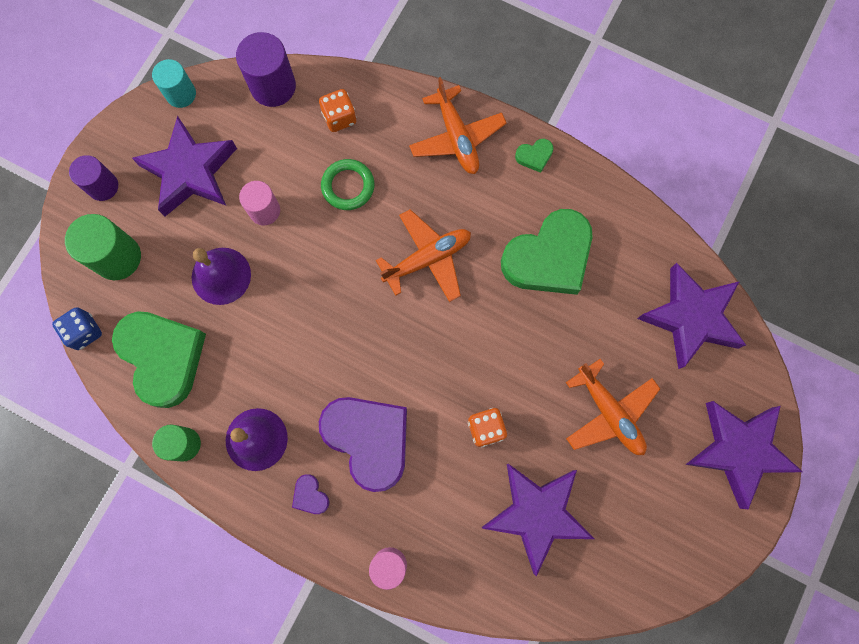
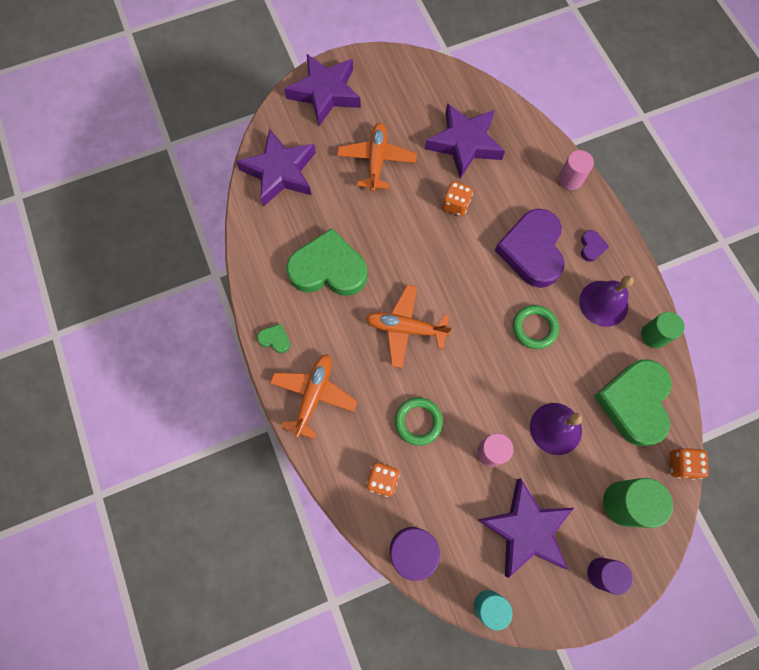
camera: 140 degrees left, 5 degrees down
blue dice [52,307,102,350] -> orange dice [669,448,709,480]
none -> green ring [513,305,559,349]

